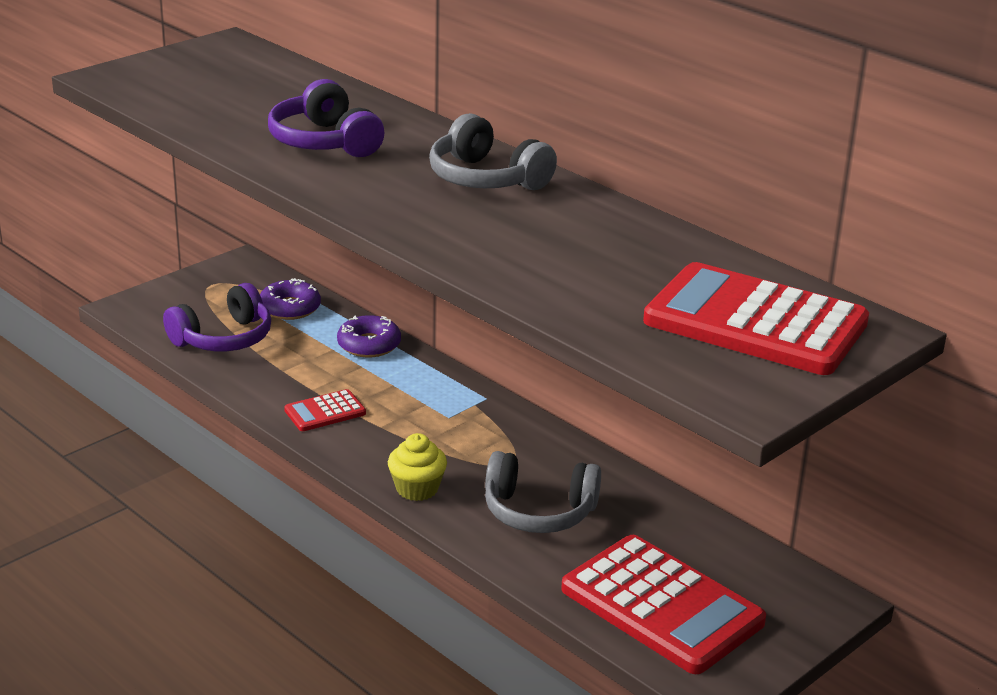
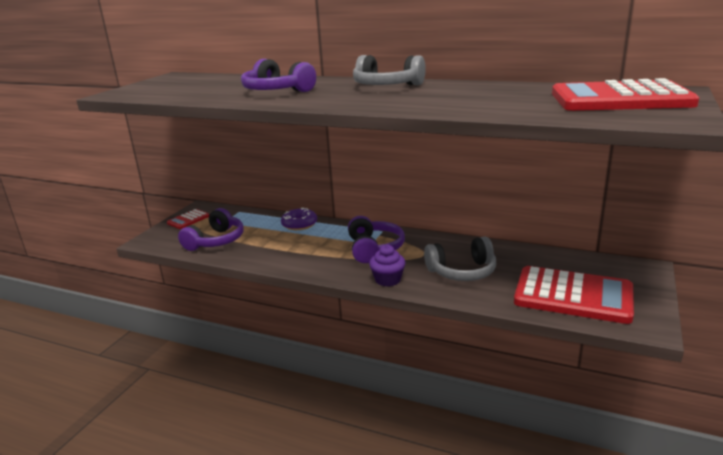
camera: 20 degrees left, 5 degrees down
purple donut [260,278,321,320] -> none
red calculator [284,389,366,431] -> red calculator moved to [167,209,209,229]
yellow cupcake [388,433,447,501] -> purple cupcake [369,245,406,286]
none -> purple headphones [348,216,405,263]

